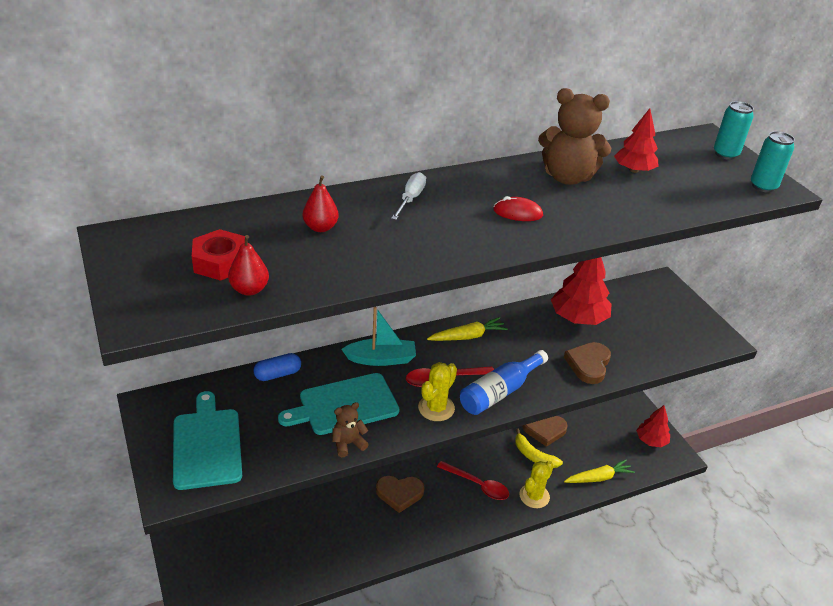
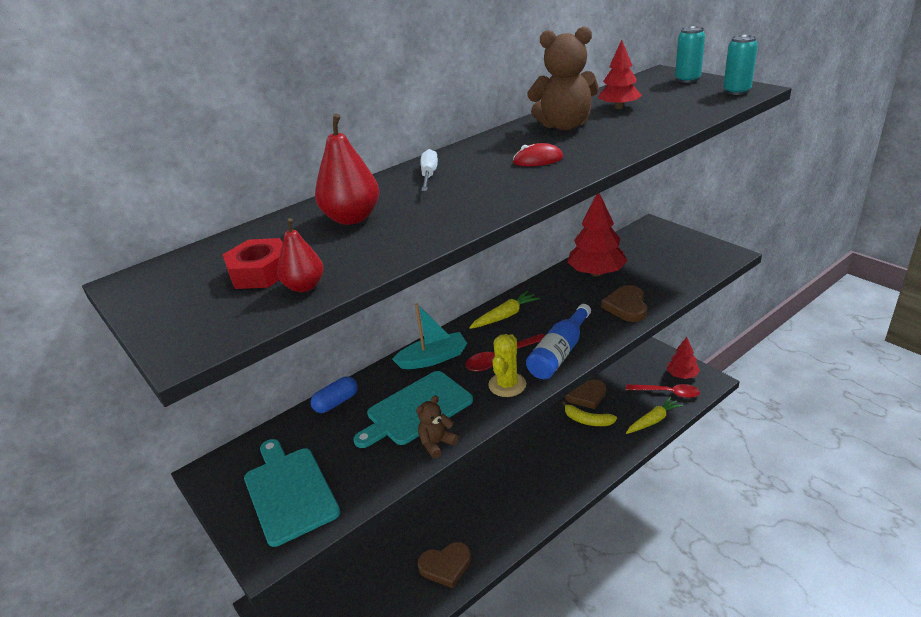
camera: 10 degrees left, 5 degrees down
red pear [303,176,339,232] -> red pear [315,113,379,225], size x1.63
brown heart [376,476,425,513] -> brown heart moved to [418,542,471,588]
red spoon [437,461,509,500] -> red spoon moved to [626,384,700,398]
yellow cactus [519,461,554,508] -> none

